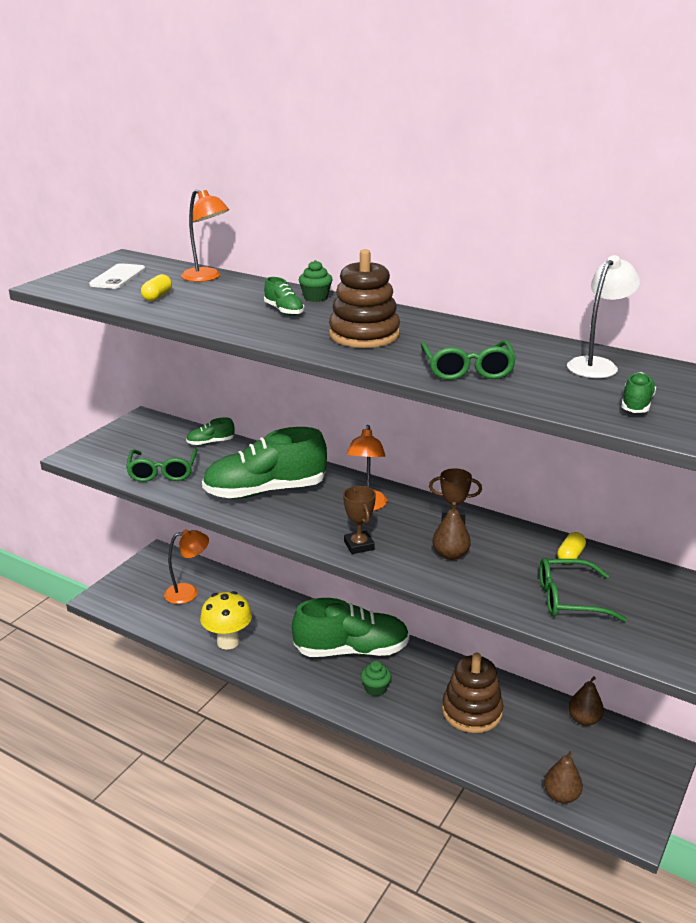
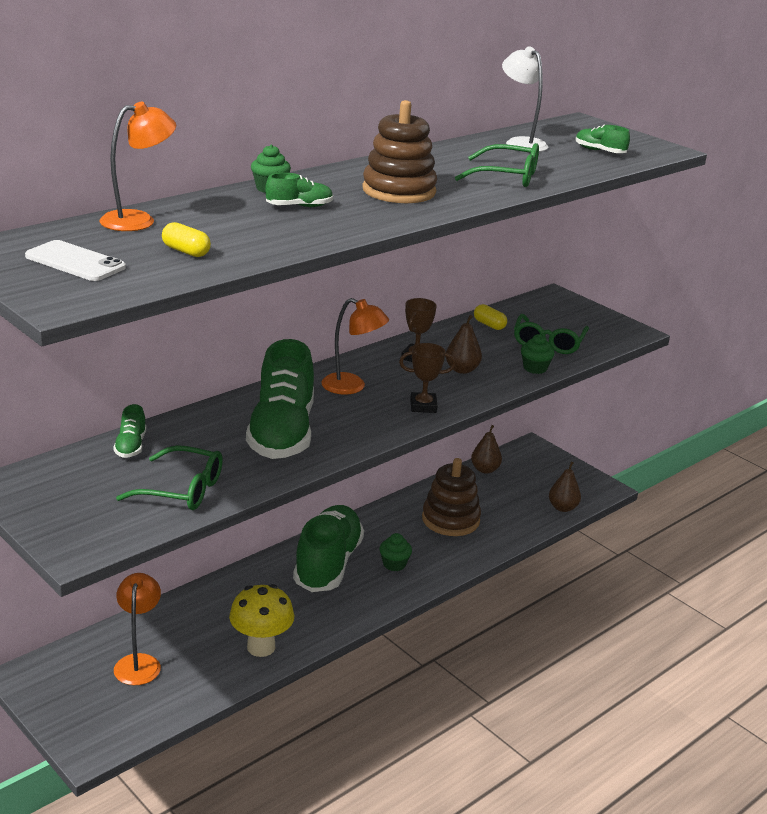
camera: 75 degrees left, 0 degrees up
none -> green cupcake [521,334,555,374]

